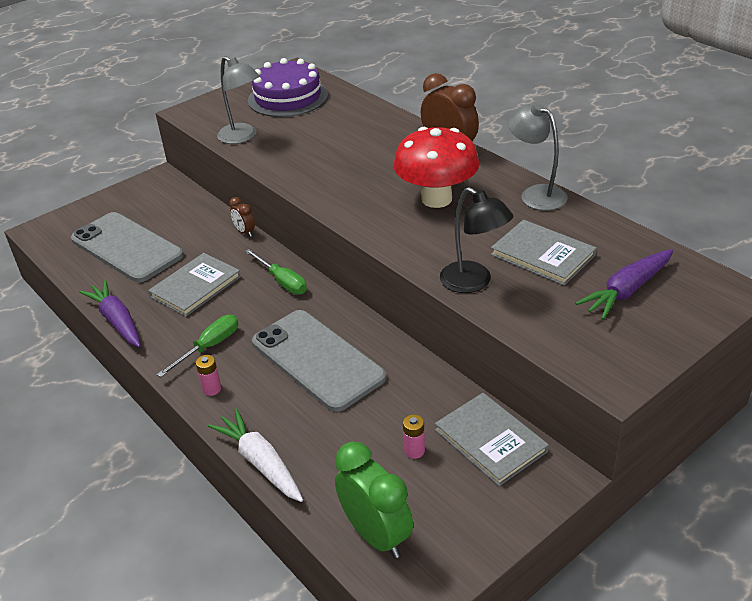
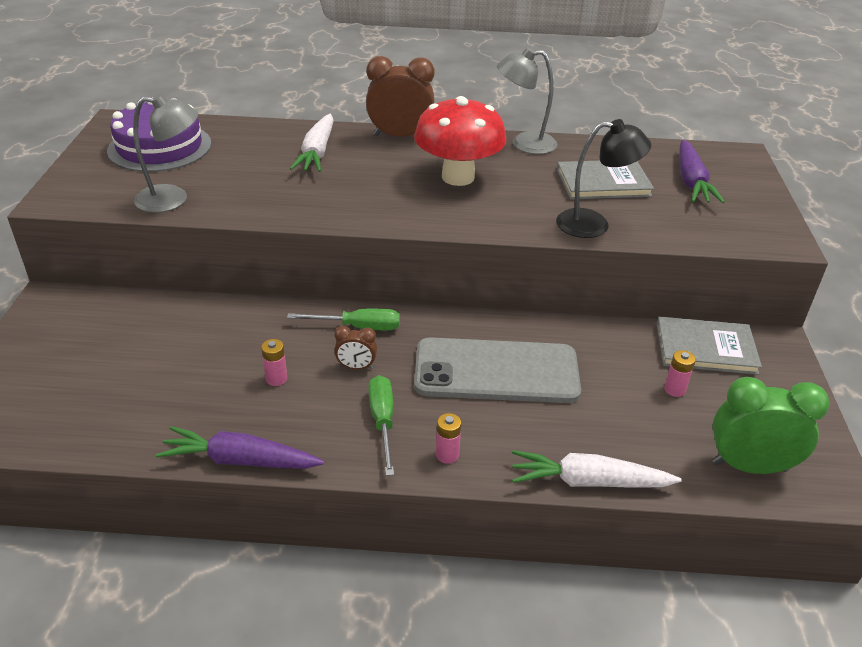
camera: 50 degrees left, 0 degrees up
grey phone [71,212,184,282] -> none
grey book [148,253,241,317] -> pink battery [261,339,287,386]
brown clock [229,197,255,237] -> brown clock moved to [334,326,377,369]
none -> white carrot [290,114,334,172]

